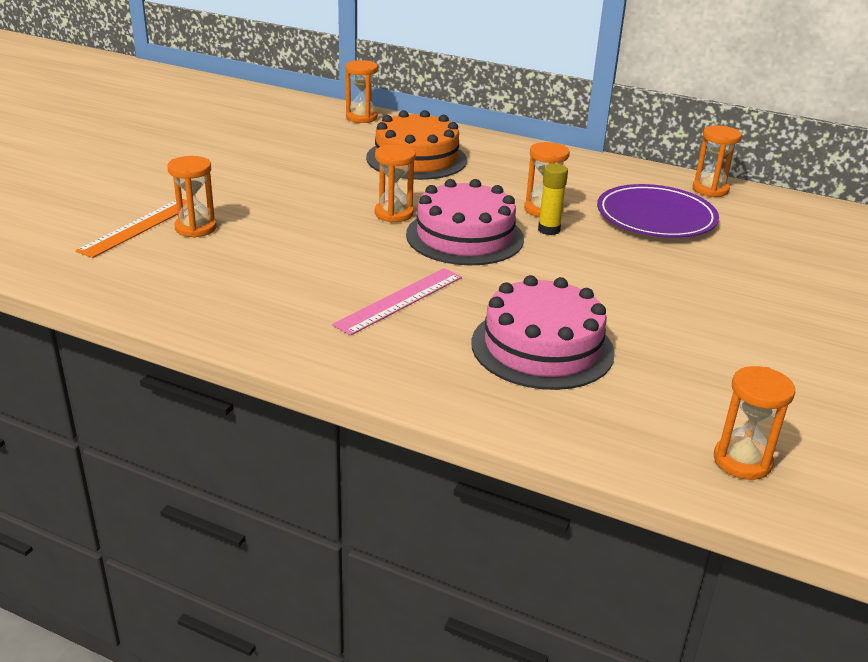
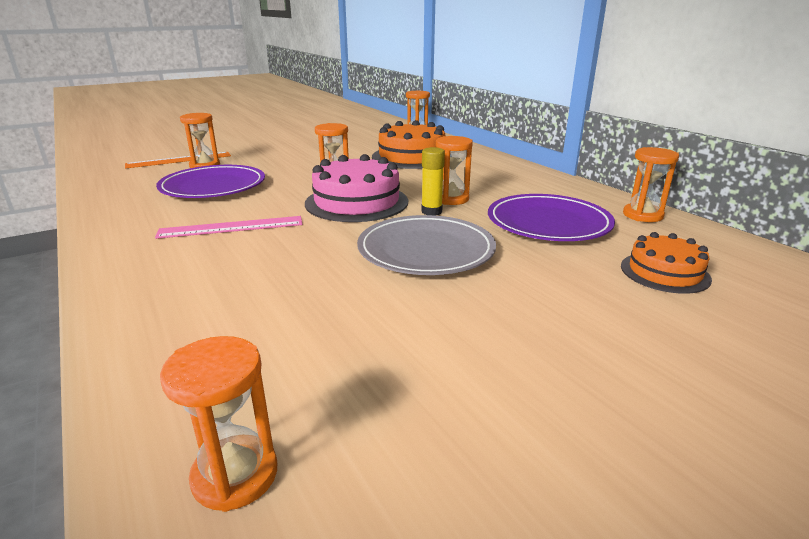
camera: 35 degrees right, 5 degrees down
pink cake [471,275,614,390] -> none
none -> purple plate [156,165,265,198]
none -> grey plate [357,215,496,275]
none -> orange cake [621,232,712,294]

